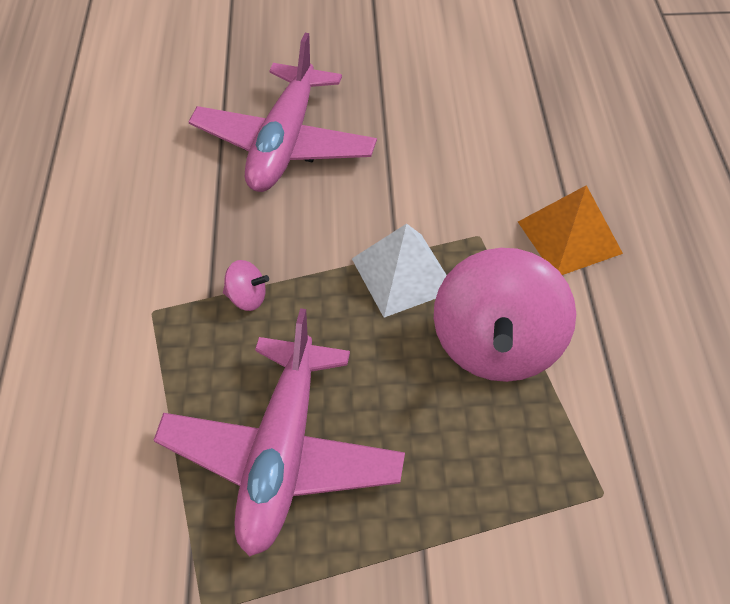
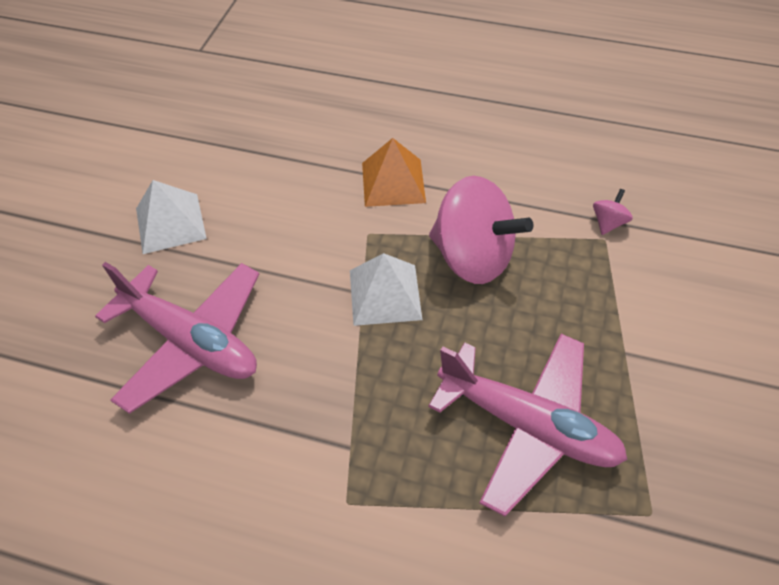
camera: 70 degrees left, 0 degrees up
pink spinning top [223,260,269,311] -> pink spinning top moved to [593,189,633,235]
none -> white pyramid [136,180,207,254]

